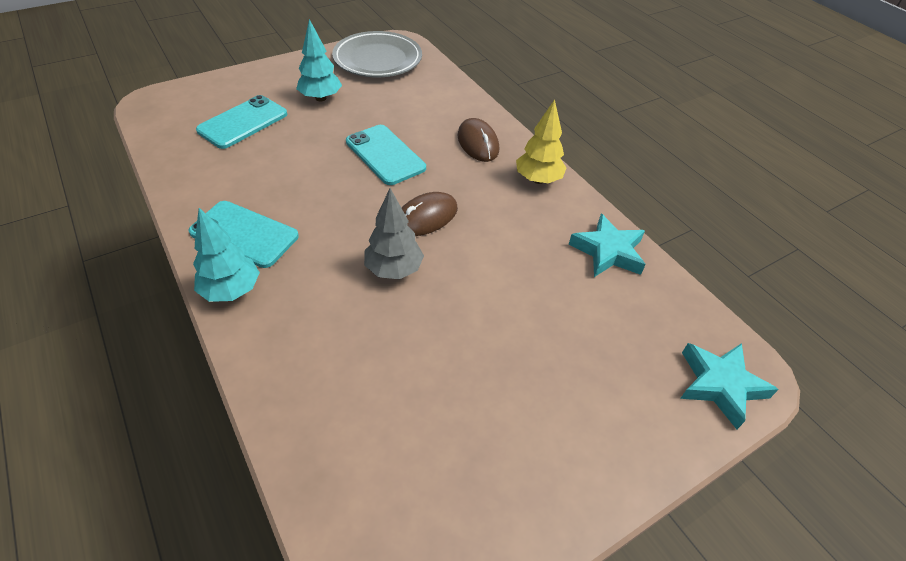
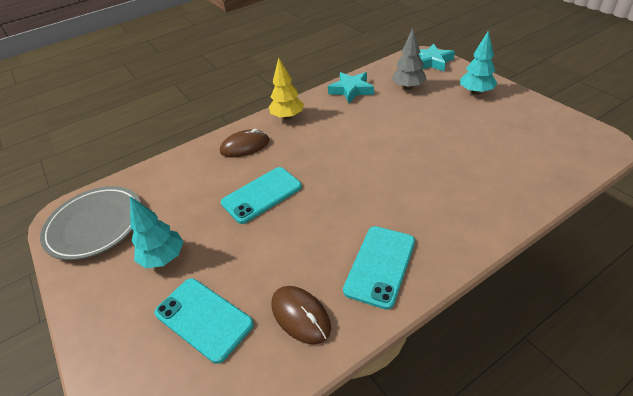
camera: 85 degrees left, 5 degrees down
turquoise tree [193,208,260,302] -> turquoise tree moved to [460,30,497,95]
grey tree [364,188,424,279] -> grey tree moved to [392,28,427,90]
brown mouse [402,192,458,236] -> brown mouse moved to [272,286,331,344]

